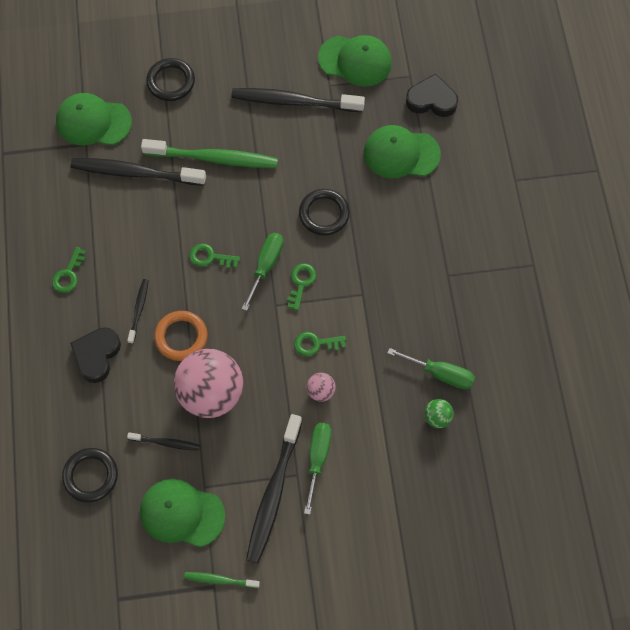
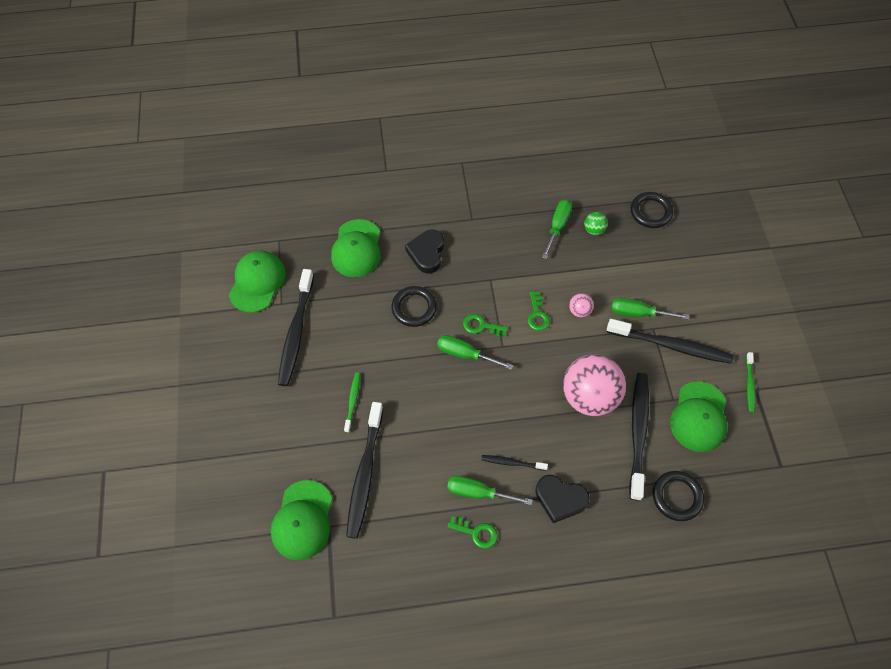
camera: 90 degrees left, 5 degrees down
black toothbrush [127,432,200,451] -> black toothbrush [629,373,649,501], size x2.05
green toothbrush [141,139,278,168] -> green toothbrush [344,373,360,433], size x0.49
black ring [146,58,195,101] -> black ring moved to [631,192,673,228]
orange ring [154,311,207,361] -> none
green key [189,243,240,269] -> none
black heart [406,74,458,117] -> black heart moved to [405,229,444,273]
none -> green screwdriver [447,476,532,505]

